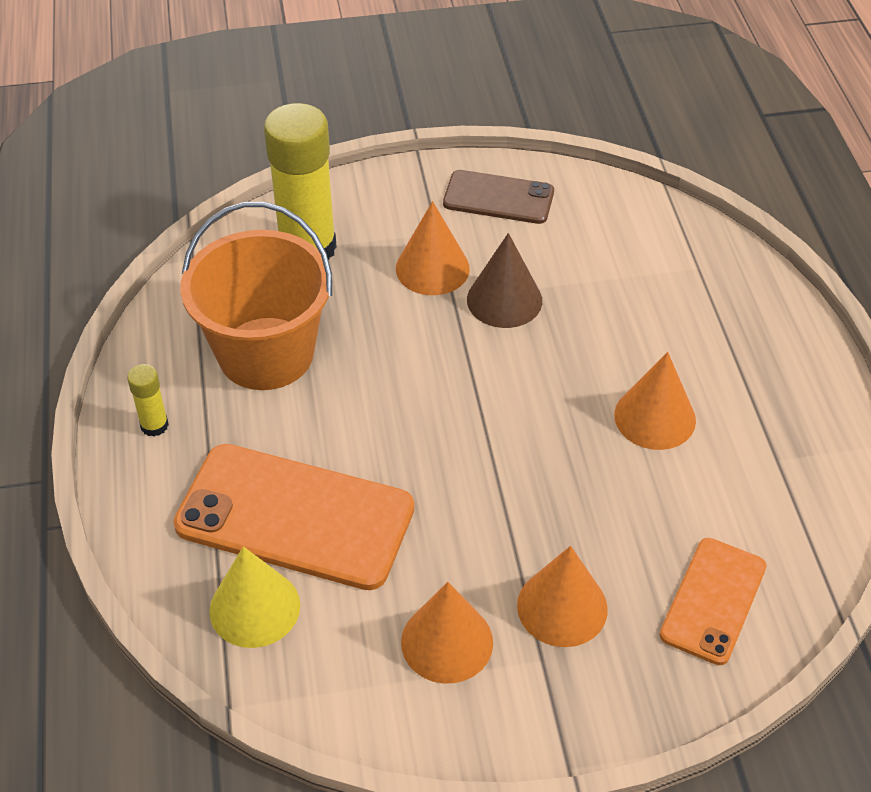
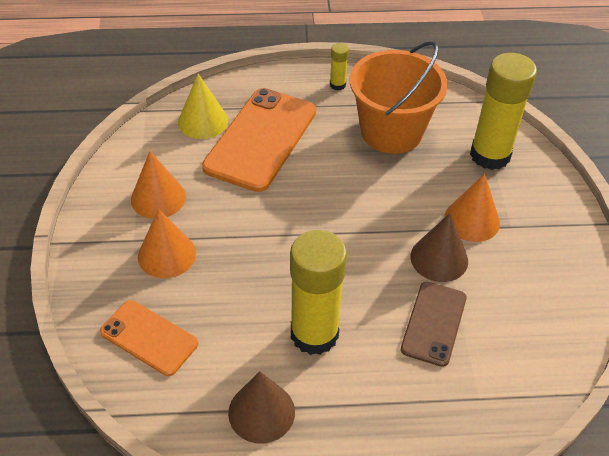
camera: 95 degrees right, 0 degrees up
brown phone [443,170,554,224] -> brown phone moved to [401,282,467,367]
orange cone [614,352,696,450] -> yellow glue stick [290,230,347,355]
none -> brown cone [228,371,295,444]

